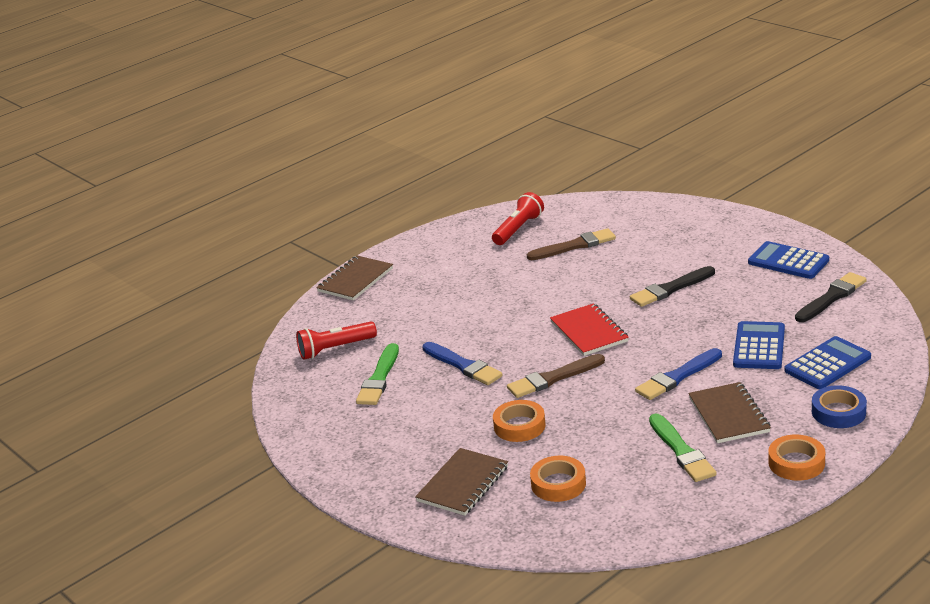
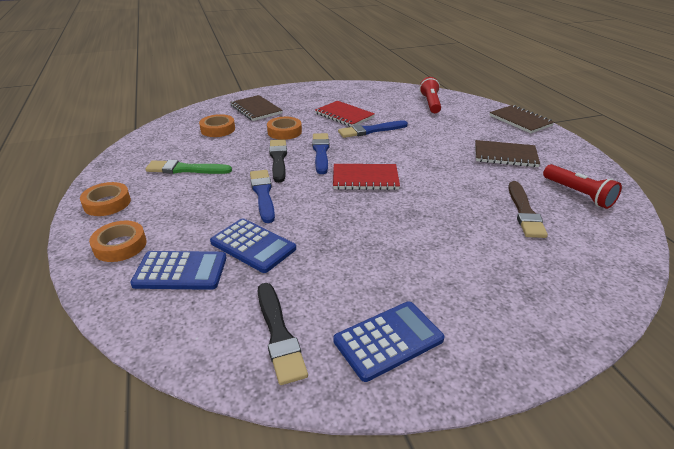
camera: 110 degrees right, 5 degrees up
green brush [356,343,399,405] -> none
brown brush [507,354,605,398] -> blue brush [312,133,329,174]
black brush [630,266,715,307] -> black brush moved to [269,139,287,183]
brown notebook [688,382,771,443] -> brown notebook moved to [475,140,540,167]
blue calculator [785,336,871,389] -> blue calculator turned 75 degrees counterclockwise [130,251,226,290]
blue tape [812,385,867,428] -> orange tape [89,220,147,262]
none -> red notebook [315,101,375,127]

